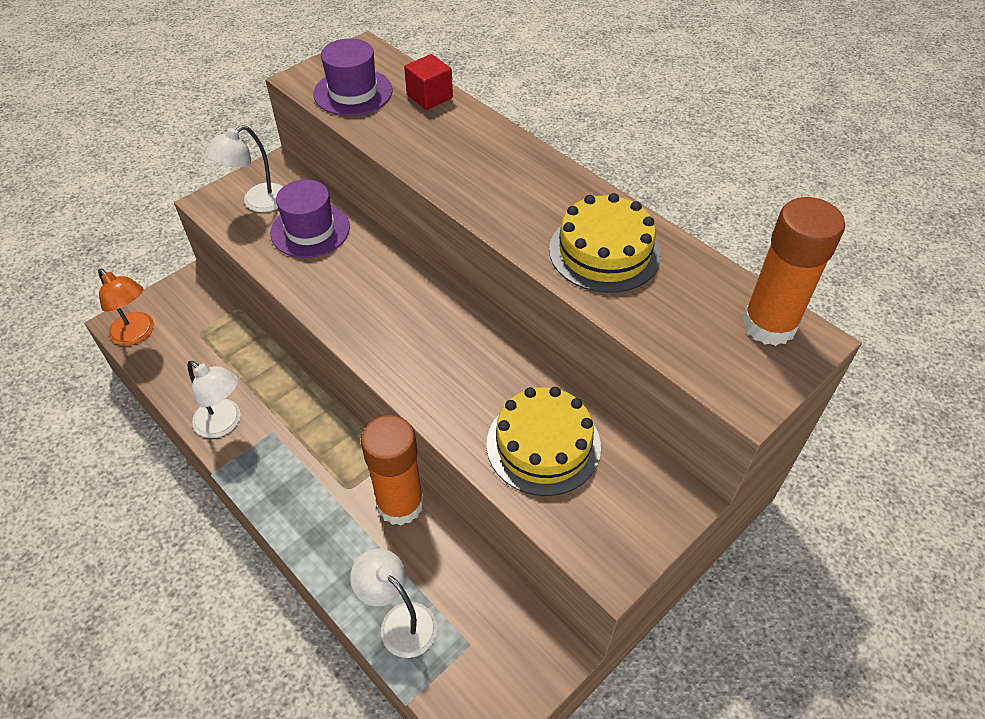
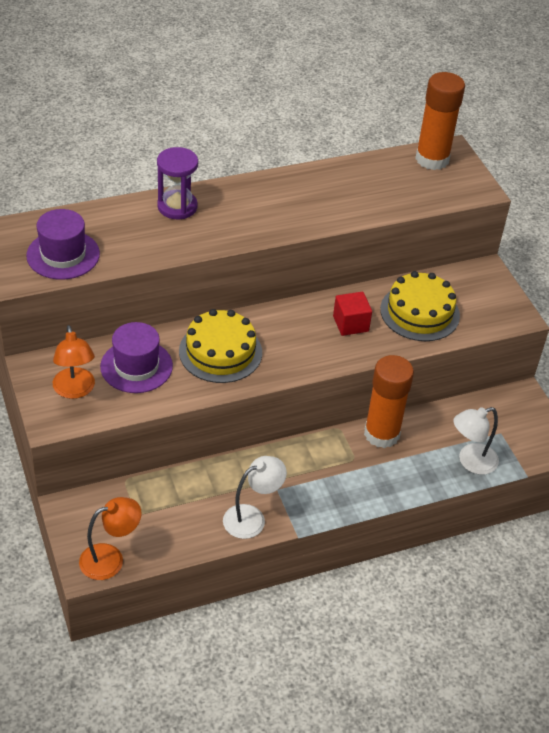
camera: 70 degrees left, 5 degrees down
white lamp [206,125,283,212] -> orange lamp [53,325,95,399]
red cube [404,54,453,110] -> red cube moved to [333,292,372,336]
yellow cake [549,193,661,293] -> yellow cake moved to [179,309,262,383]
none -> purple hourglass [157,147,198,219]

